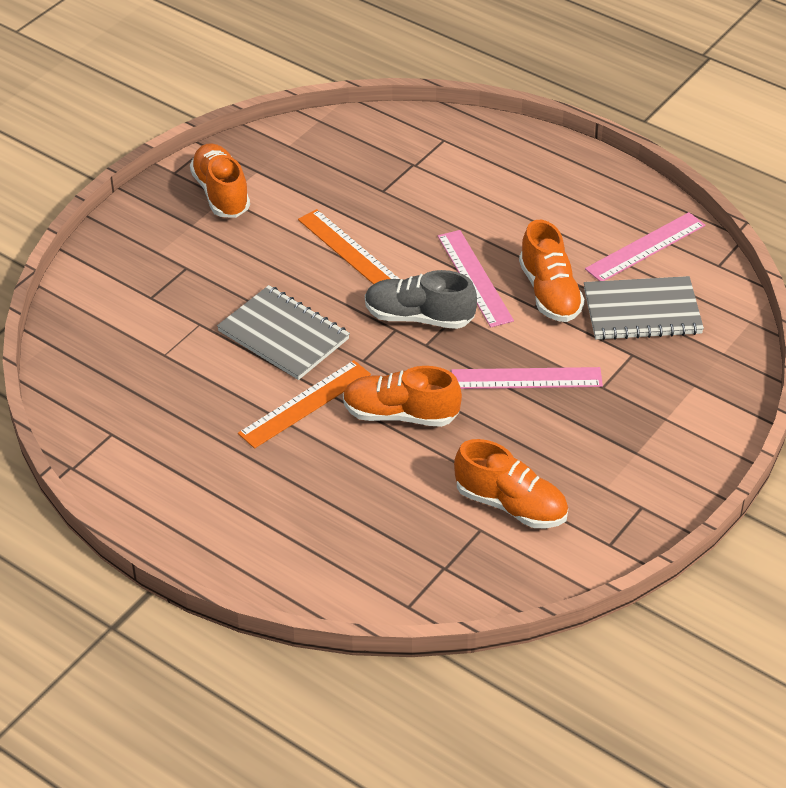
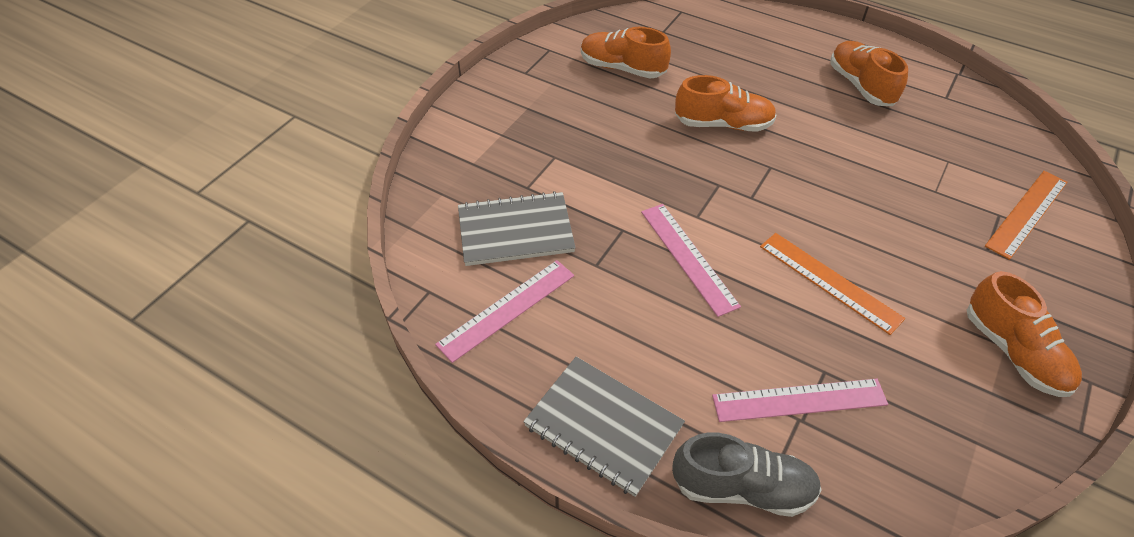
camera: 175 degrees right, 5 degrees up
grey notebook [217,285,350,380] -> grey notebook moved to [523,357,685,497]
orange ruler [238,360,371,449] -> orange ruler moved to [985,171,1068,260]
grey shoe [365,270,477,329] -> grey shoe moved to [672,433,822,517]
pink ruler [451,367,603,389] -> pink ruler moved to [712,379,888,422]
orange shoe [519,220,585,322] -> orange shoe moved to [830,41,908,106]

